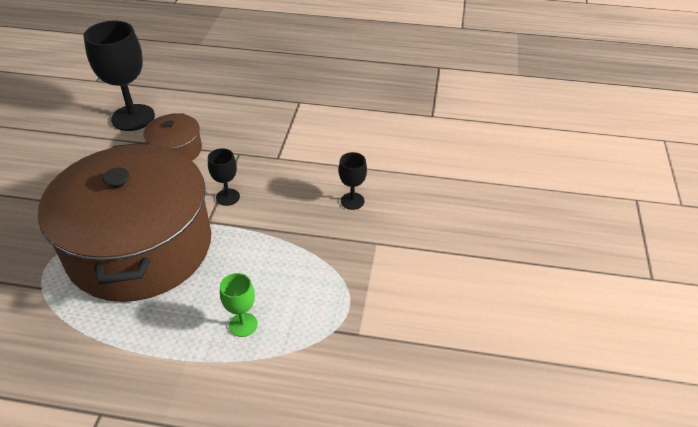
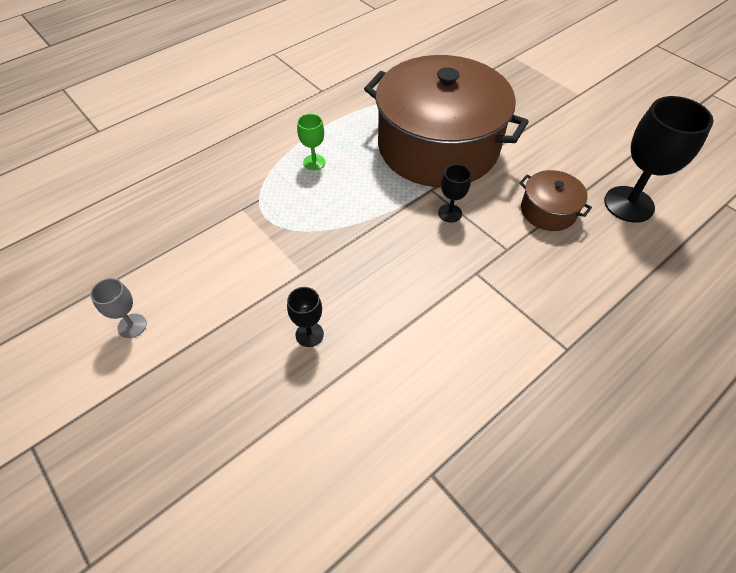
camera: 130 degrees right, 10 degrees up
black goblet [339,152,367,210] -> black goblet moved to [287,287,324,347]
none -> grey goblet [90,278,147,338]

